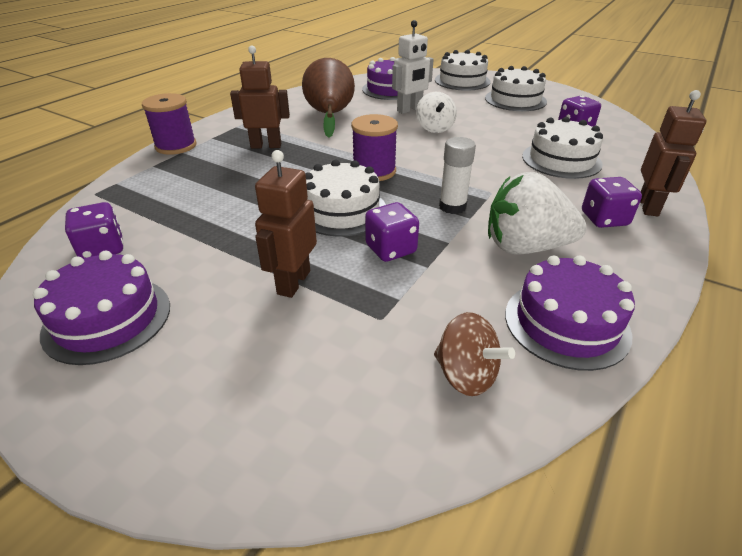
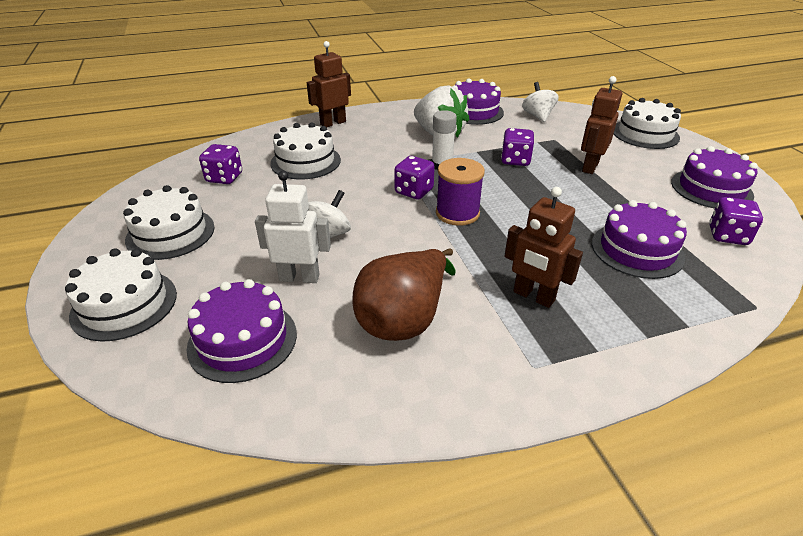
camera: 140 degrees left, 0 degrees up
purple spool [142,93,196,155] -> none
brown robot [255,150,317,298] -> brown robot turned 150 degrees clockwise [581,76,622,174]
white cake [305,160,386,236] -> white cake moved to [614,98,681,149]
brown spinning top [434,312,515,396] -> white spinning top [522,82,559,122]
purple dice [582,177,642,228] -> purple dice moved to [394,156,435,200]
none -> purple cake [592,200,687,279]

